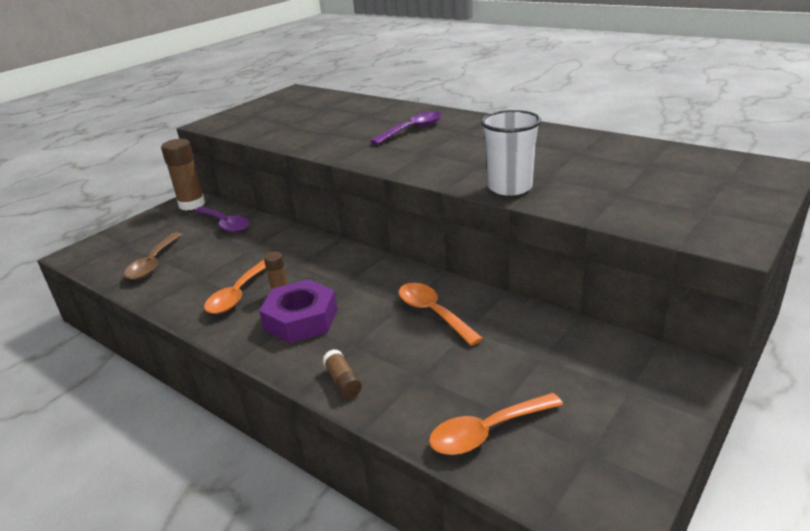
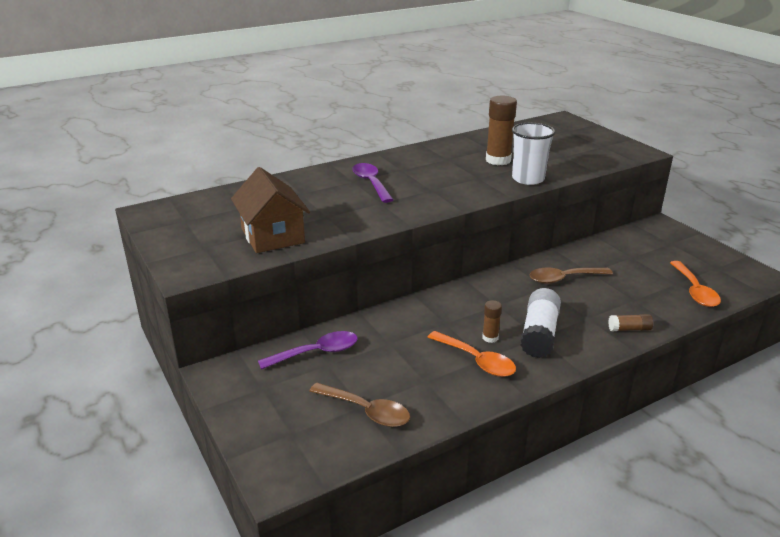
camera: 70 degrees left, 0 degrees up
brown glue stick [161,139,205,210] -> brown glue stick moved to [486,95,517,165]
purple nut [259,279,338,343] -> white glue stick [520,288,561,358]
orange spoon [399,283,483,346] -> brown spoon [529,267,613,284]
none -> brown house [231,167,310,253]

